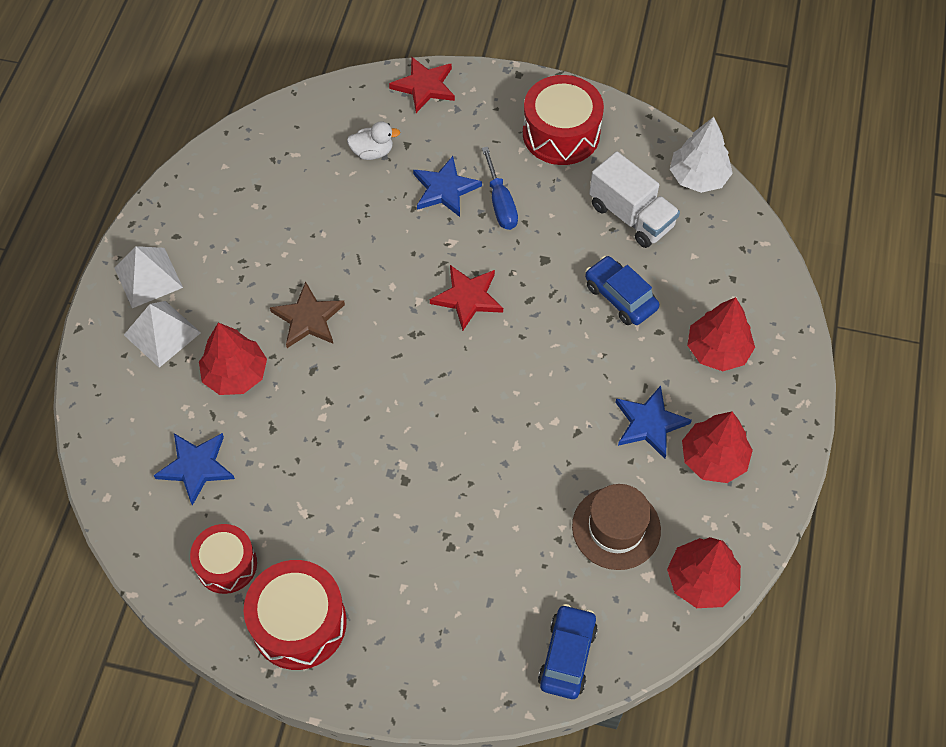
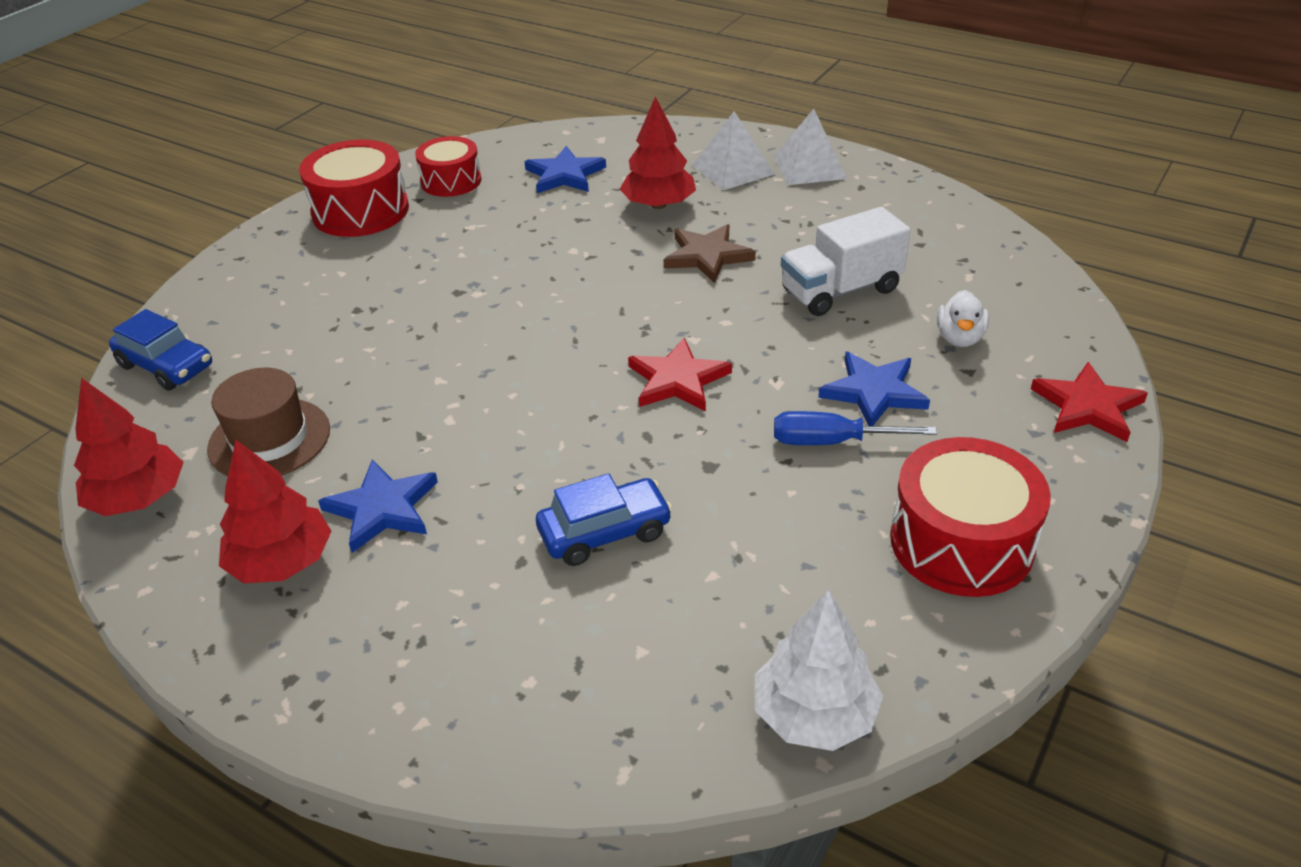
camera: 110 degrees right, 20 degrees down
white truck [589,151,680,248] -> white truck moved to [781,207,911,316]
red tree [687,297,755,371] -> none

